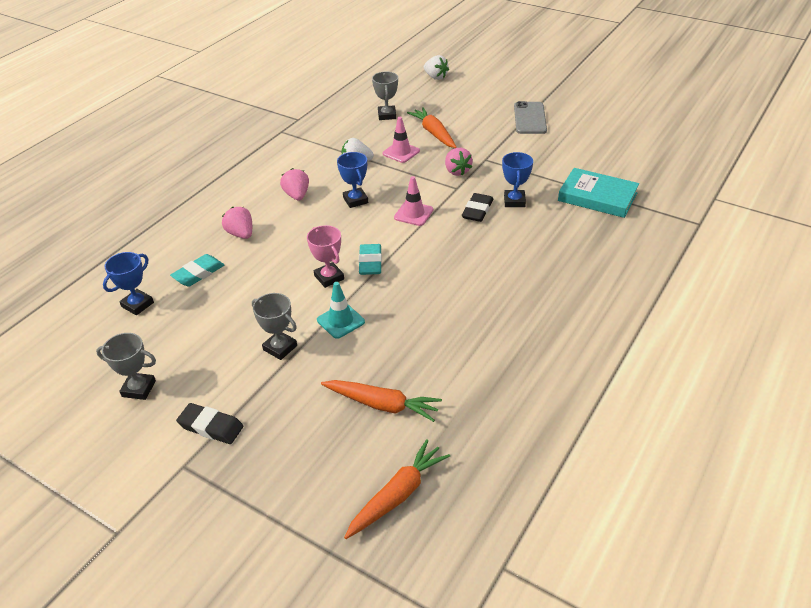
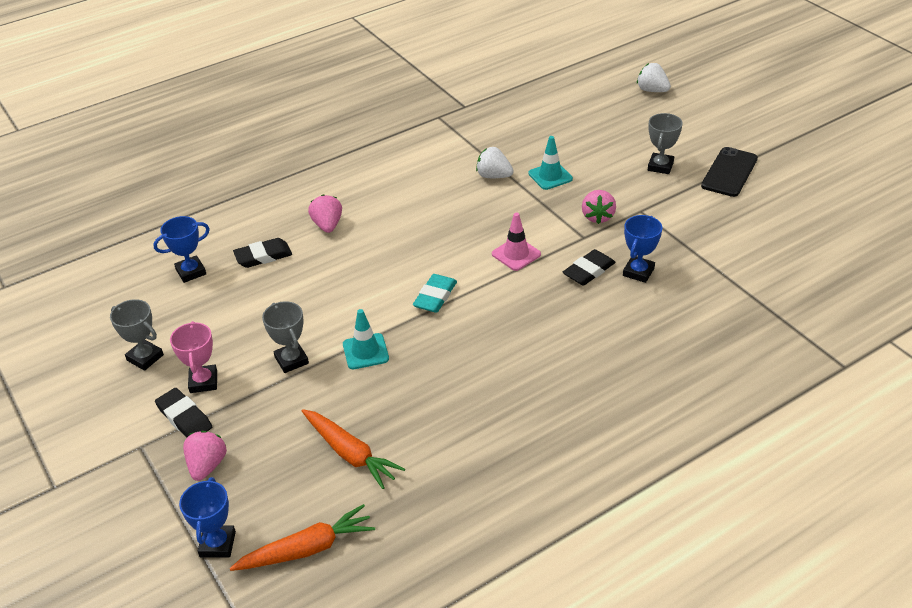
camera: 25 degrees right, 0 degrees up
turquoise eraser [170,254,224,287] -> black eraser [233,238,292,268]
pink strawberry [280,168,309,201] -> pink strawberry moved to [183,431,227,481]
pink trophy [307,225,344,288] -> pink trophy moved to [170,321,217,393]
blue trophy [337,152,368,208] -> blue trophy moved to [179,477,236,557]
grey trophy [372,72,398,120] -> grey trophy moved to [648,113,683,174]
pink traffic cone [382,117,420,163] -> turquoise traffic cone [528,136,573,190]
orange carrot [407,107,457,148] -> none
white strawberry [424,55,449,80] -> white strawberry turned 150 degrees clockwise [637,63,671,92]
grey phone [514,101,547,134] -> black phone [701,147,758,197]
turquoise book [558,168,639,218] -> none

